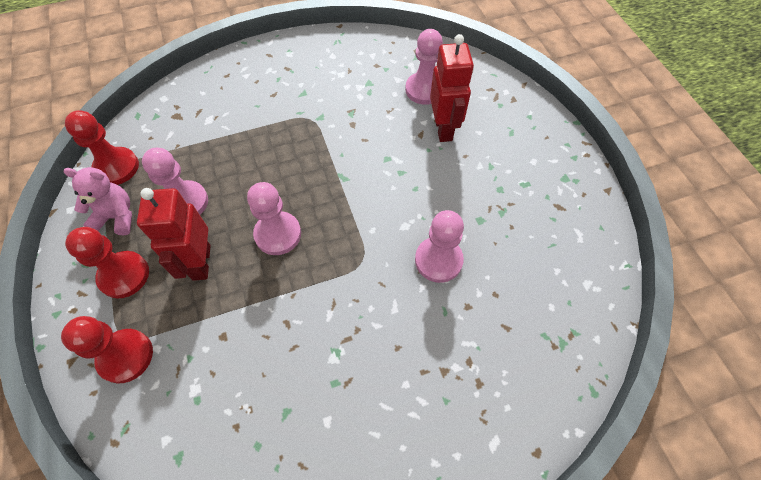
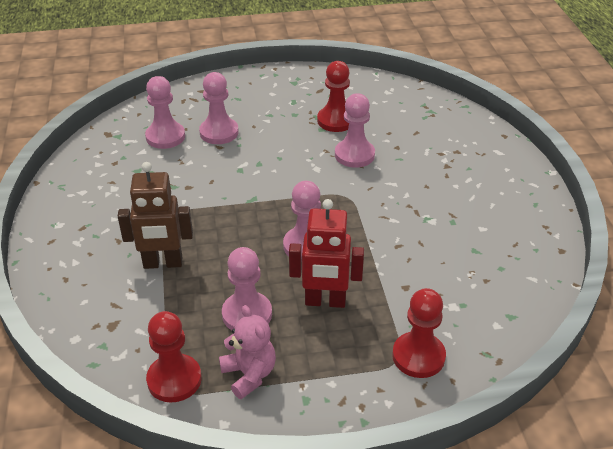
camera: 80 degrees left, 20 degrees down
pink teddy bear [64,167,132,235] -> pink teddy bear turned 135 degrees clockwise [219,305,276,399]
red pawn [65,227,149,298] -> red pawn moved to [317,61,350,132]
red robot [430,34,474,142] -> pink pawn [199,72,239,144]
none -> brown robot [118,162,193,269]

